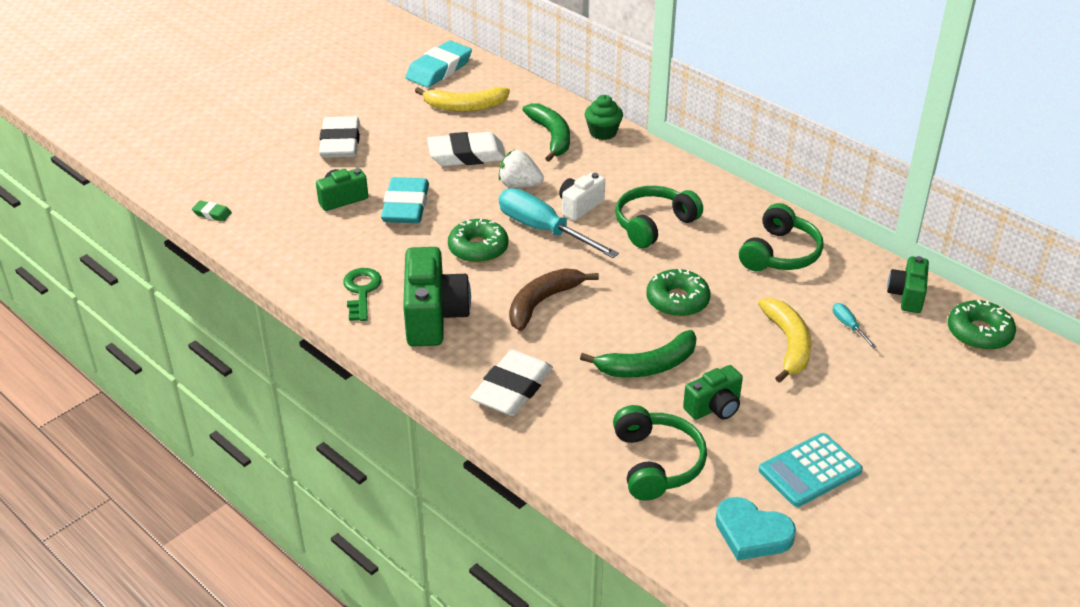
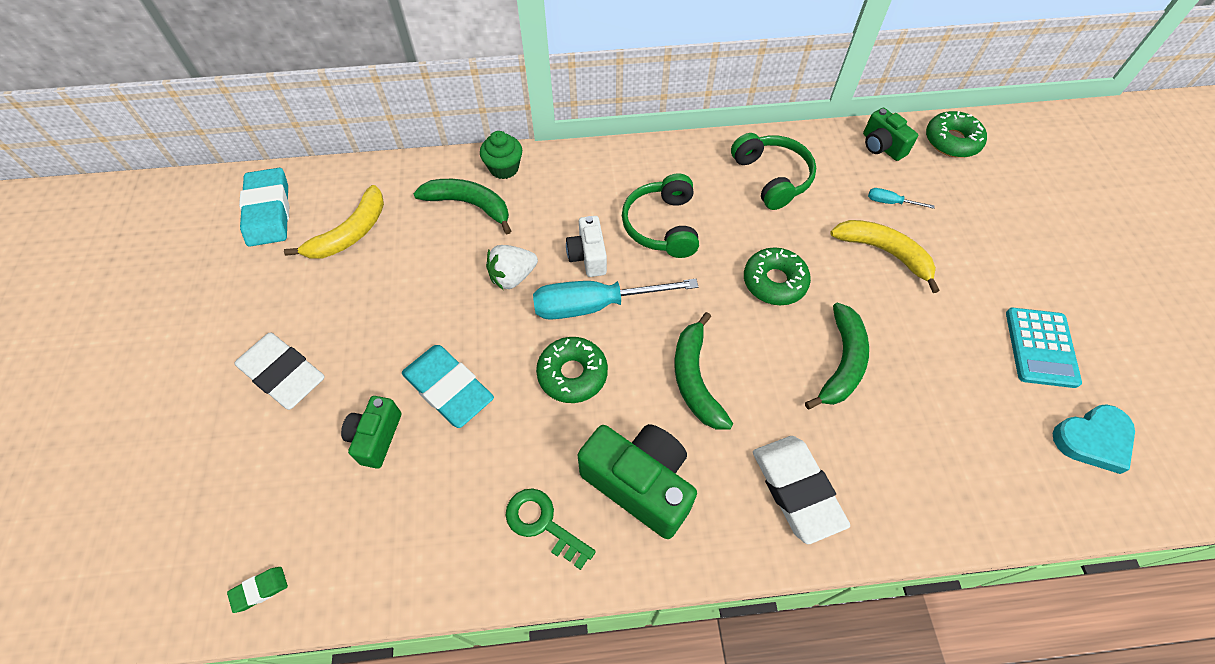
camera: 50 degrees left, 20 degrees up
white eraser [427,132,506,166] -> none
brown banana [509,268,599,331] -> green banana [674,312,733,429]
green headphones [613,405,707,501] -> none
green camera [683,365,743,420] -> none

